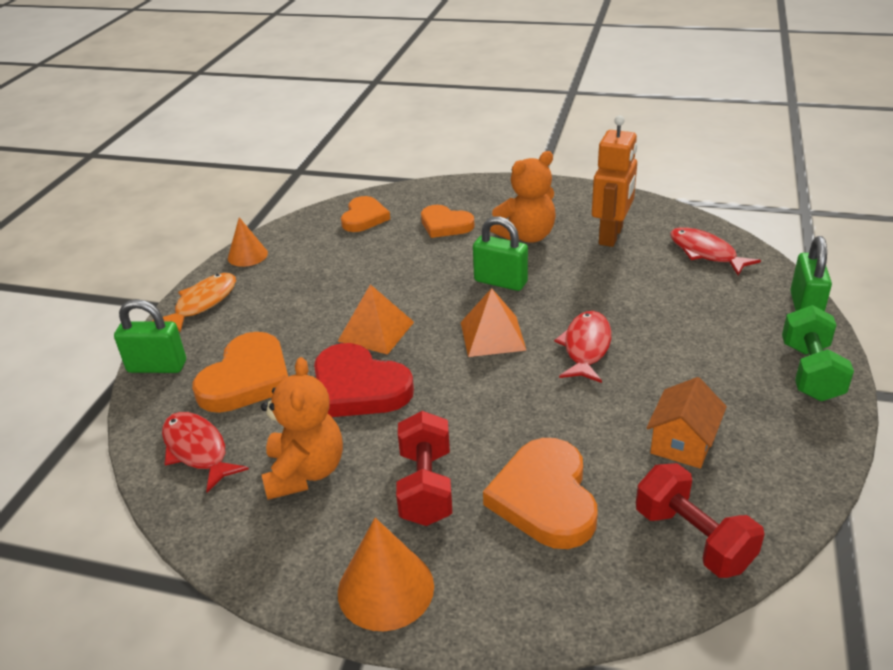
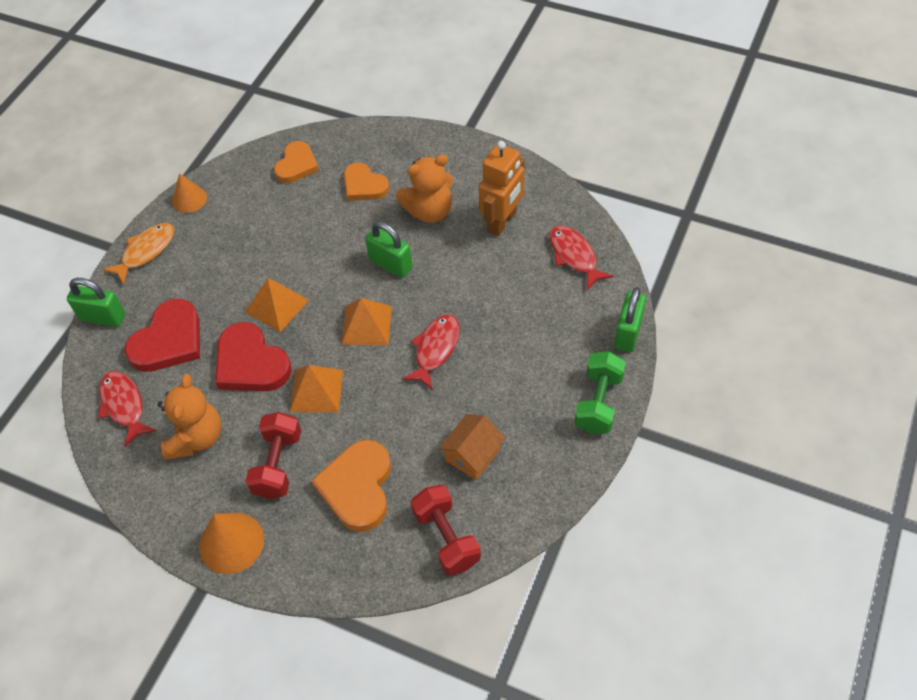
camera: 10 degrees right, 20 degrees up
orange heart [192,332,288,413] -> red heart [124,299,200,372]
none -> orange pyramid [290,365,343,412]

